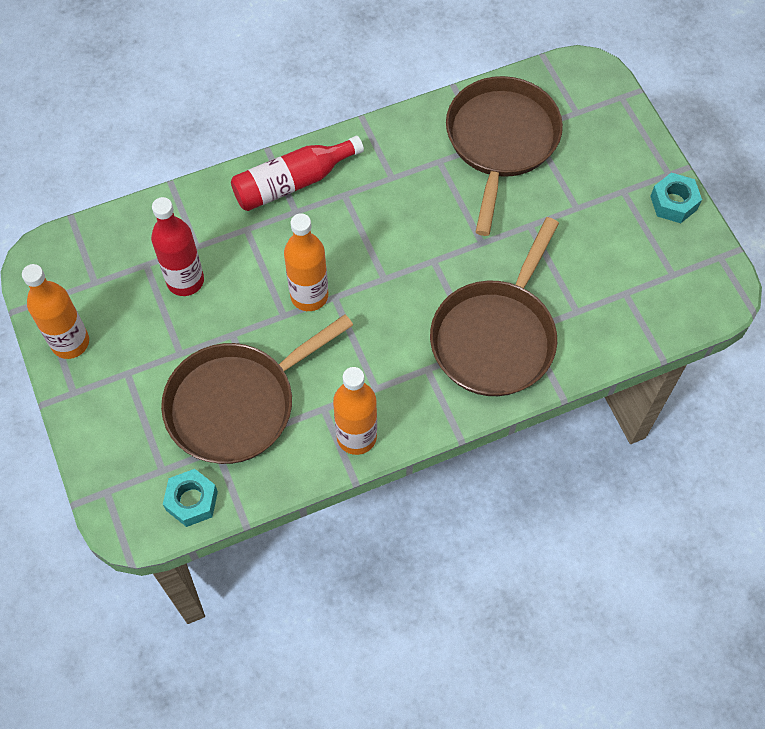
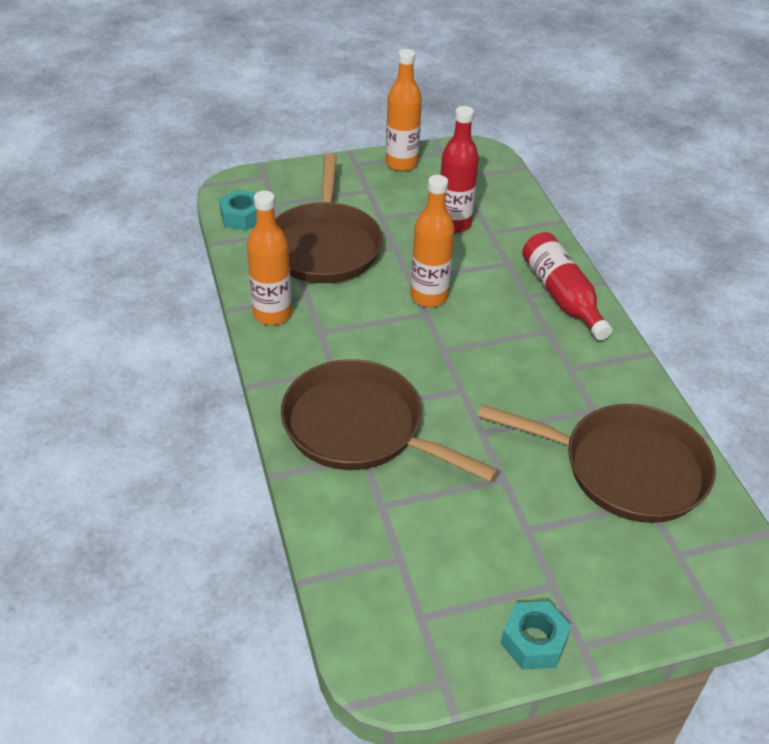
camera: 95 degrees right, 20 degrees down
brown pan [161,314,353,464] -> brown pan turned 150 degrees counterclockwise [275,153,383,283]

